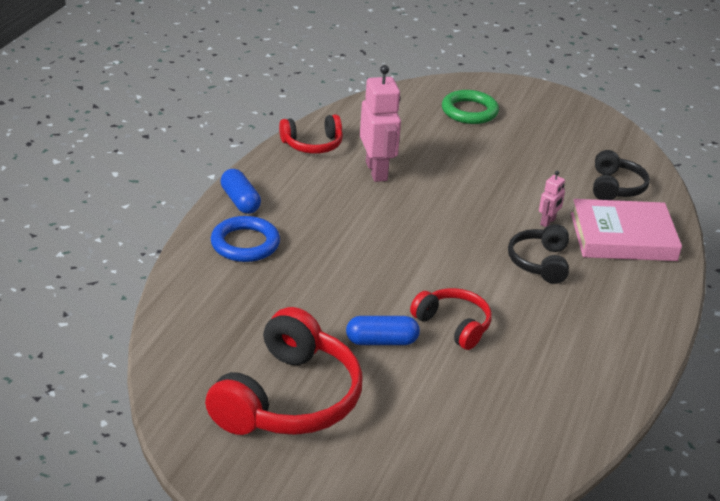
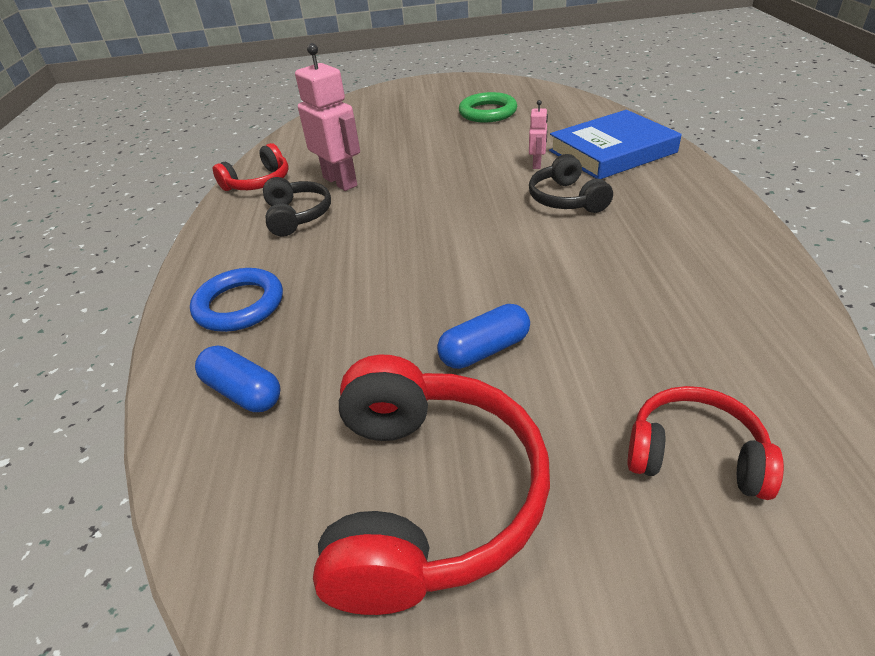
camera: 20 degrees left, 5 degrees up
blue capsule [221,169,261,214] -> blue capsule moved to [195,345,281,412]
red headphones [410,288,492,350] -> red headphones moved to [627,386,784,500]
green ring [442,90,499,124] -> green ring moved to [459,92,517,122]
pink book [571,199,682,261] -> blue book [549,110,682,179]
black headphones [593,150,650,200] -> black headphones moved to [263,177,331,237]

